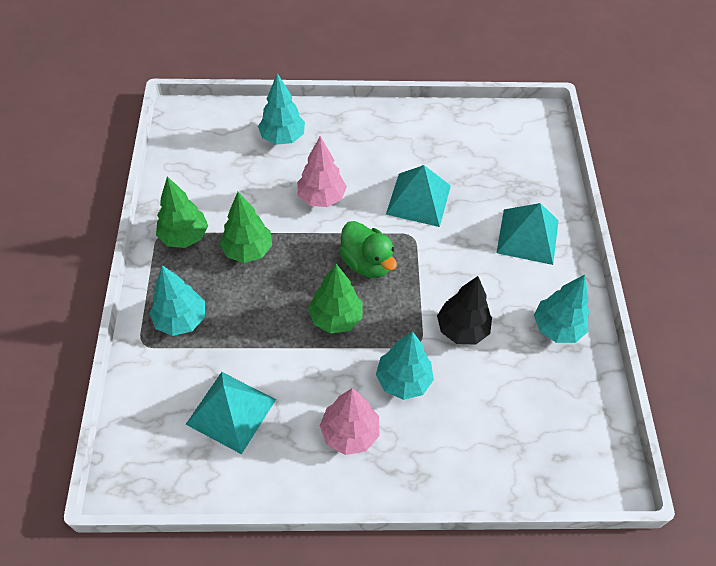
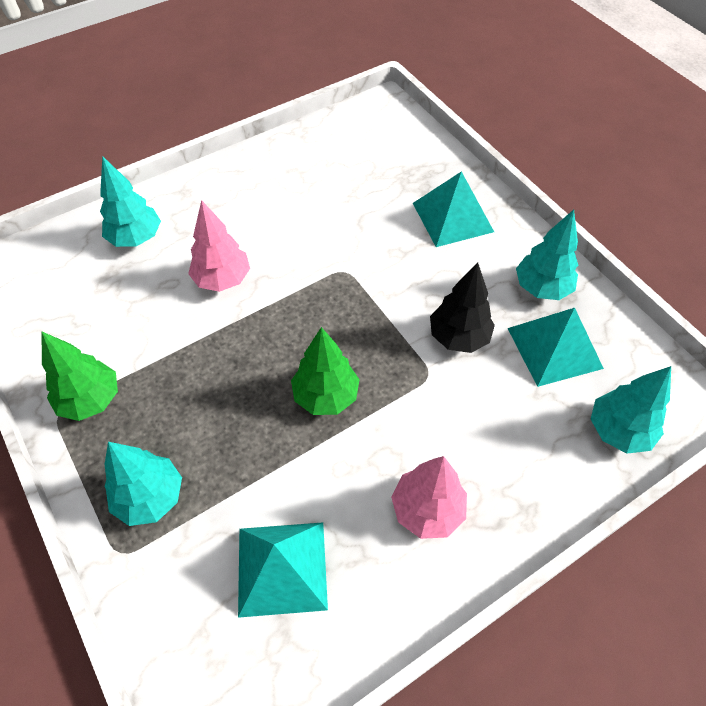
camera: 30 degrees left, 0 degrees up
green tree [220,192,272,263] -> none
green duck [339,221,397,278] -> none
turquoise tree [376,331,434,400] -> turquoise tree moved to [591,366,671,454]
turquoise pyramid [386,165,451,227] -> turquoise pyramid moved to [507,308,604,387]

